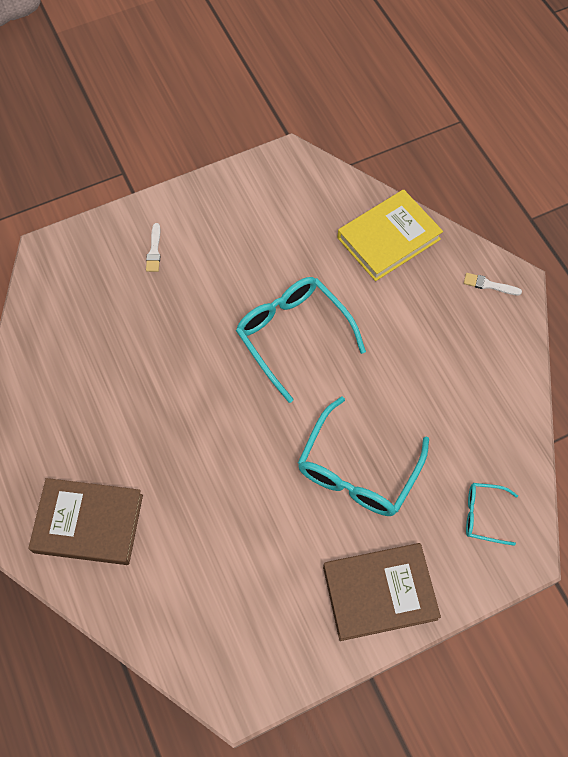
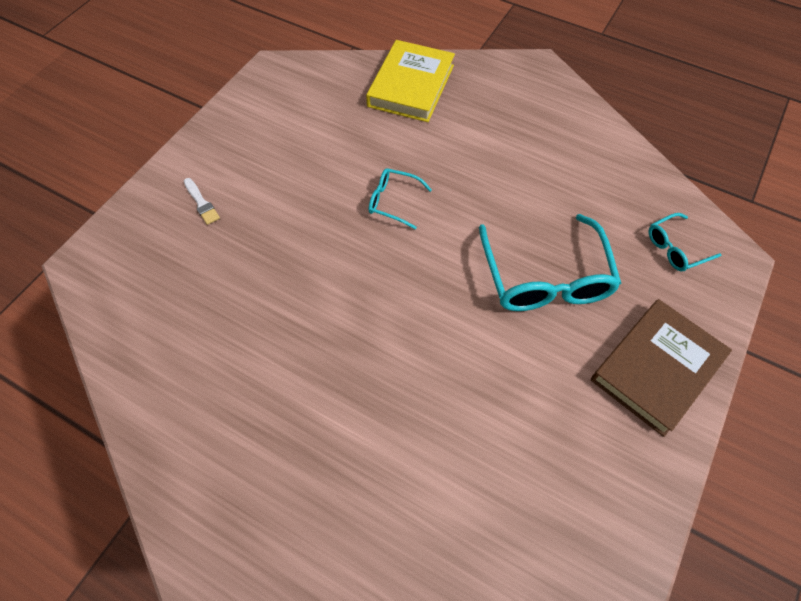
camera: 35 degrees left, 5 degrees down
brown book [28,478,143,565] -> none
turquoise glasses [236,277,366,403] -> turquoise glasses [369,168,432,230], size x0.51
white brush [464,273,522,295] -> none

